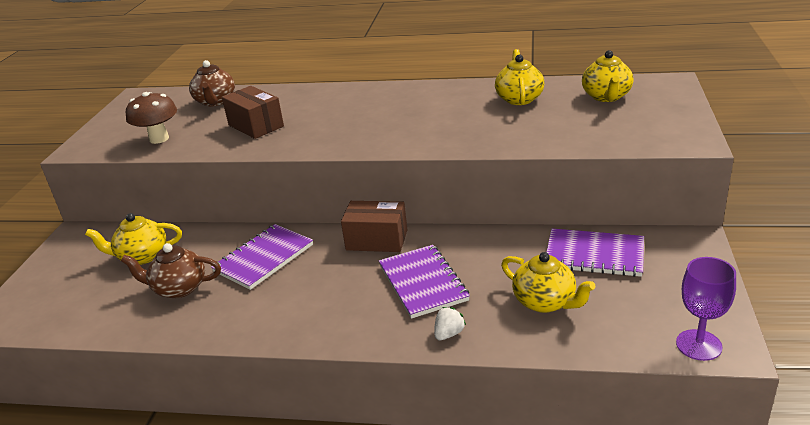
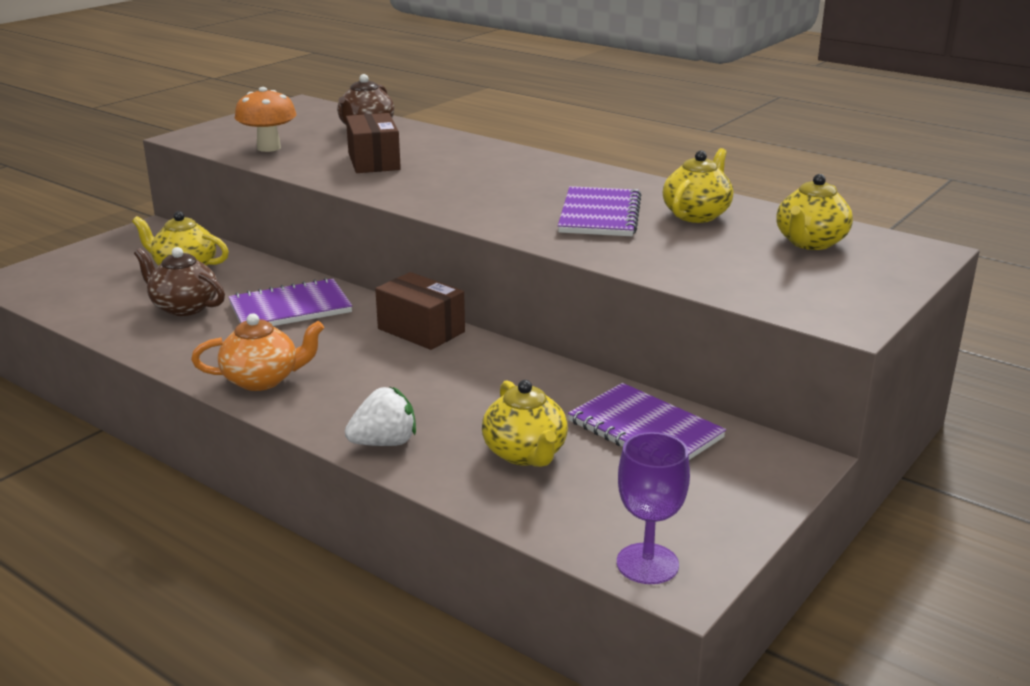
camera: 25 degrees right, 5 degrees down
brown mushroom [126,92,177,144] -> orange mushroom [235,87,296,152]
purple notebook [379,245,470,319] -> purple notebook moved to [558,186,642,236]
white strawberry [434,307,466,340] -> white strawberry [345,387,416,446], size x1.53
none -> orange teapot [191,313,324,391]

